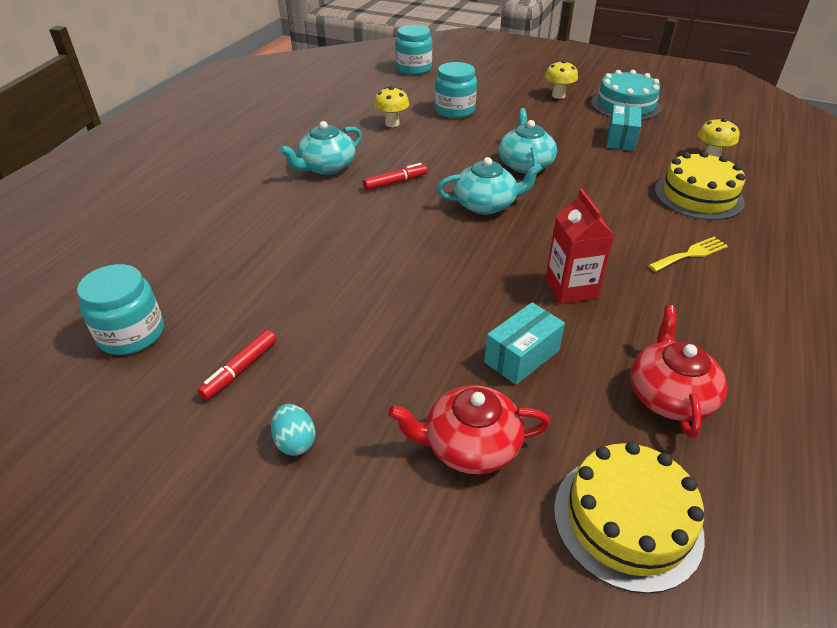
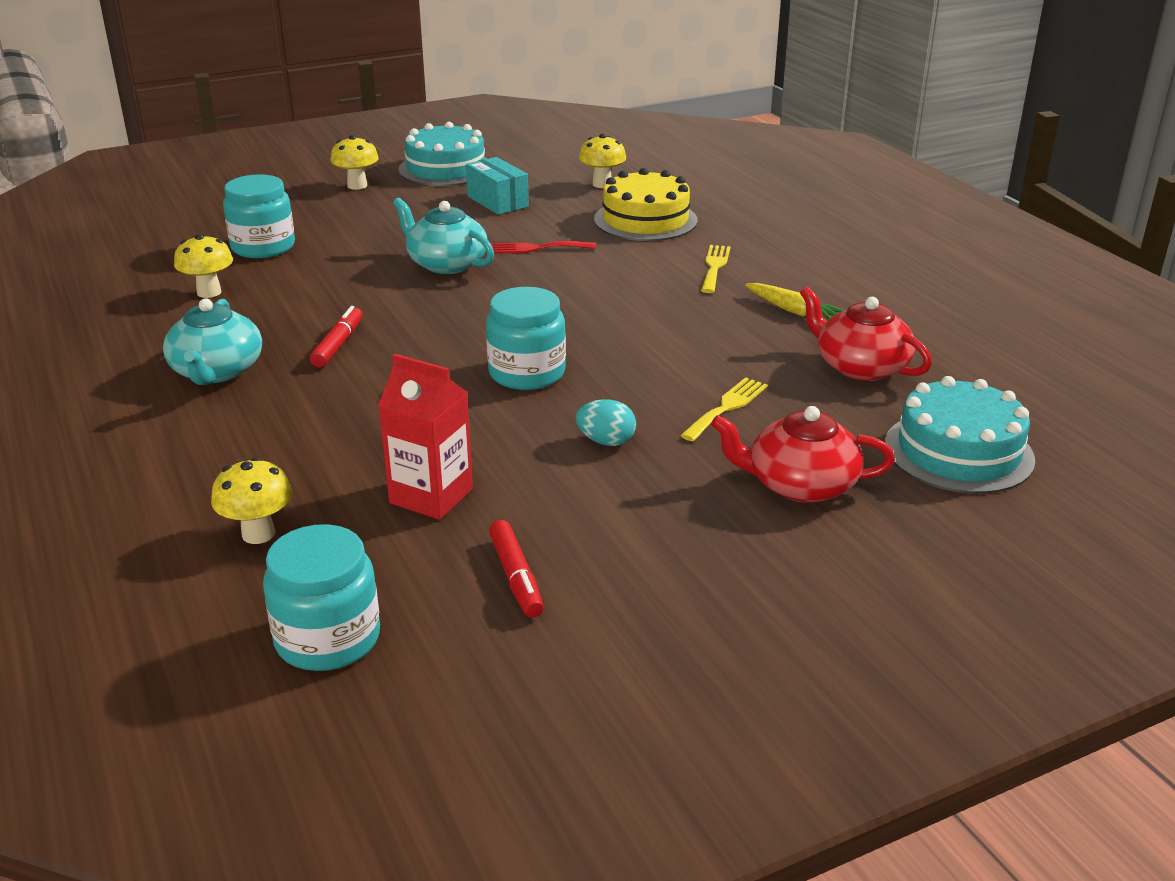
camera: 50 degrees left, 10 degrees down
turquoise egg [271,404,316,456] -> turquoise egg moved to [576,399,636,446]
red teapot [388,385,551,474] -> red teapot turned 60 degrees clockwise [711,406,895,503]
turquoise jar [395,25,432,75] -> turquoise jar moved to [486,287,566,390]
turquoise teapot [437,157,543,214] -> none
turquoise box [484,302,565,385] -> yellow fork [680,377,768,441]
red carton [545,189,614,304] -> red carton moved to [378,354,473,520]
yellow cake [554,441,705,594] -> turquoise cake [885,376,1035,494]
none -> yellow mushroom [211,457,292,544]
none -> red fork [490,241,596,253]
none -> yellow carrot [745,283,844,320]

